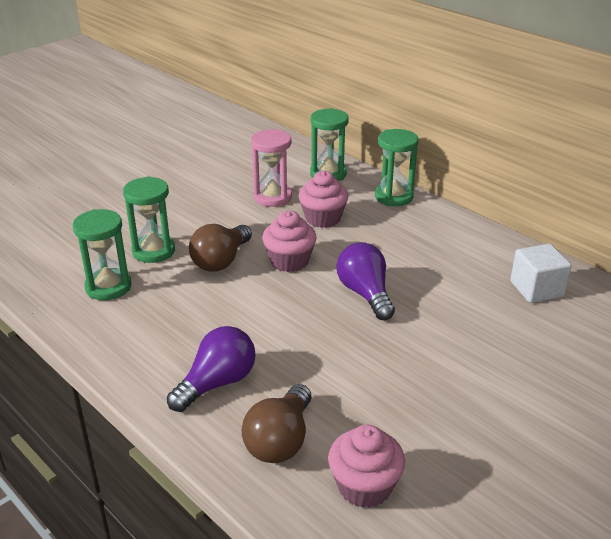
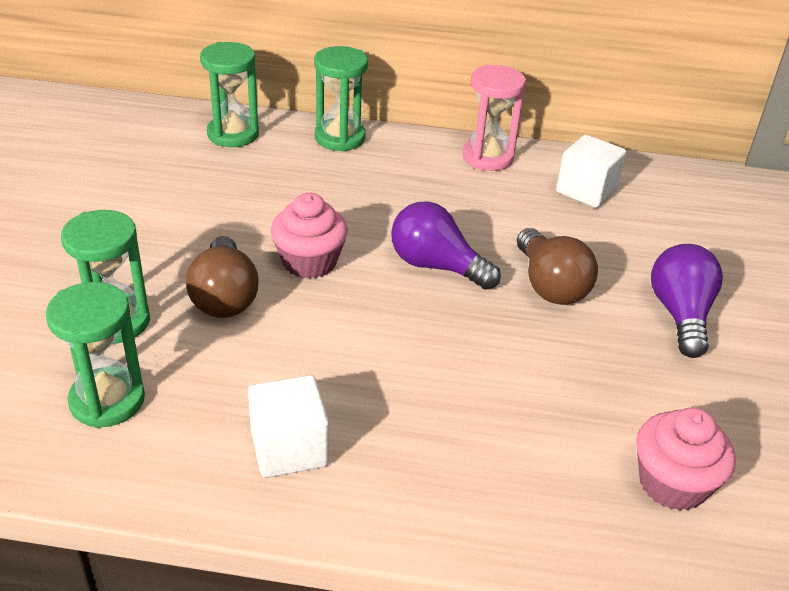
camera: 40 degrees left, 5 degrees up
purple light bulb [167,326,256,412] -> purple light bulb moved to [651,244,723,358]
brown light bulb [242,384,311,463] -> brown light bulb moved to [517,228,598,305]
pink hourglass [251,129,292,207] -> pink hourglass moved to [462,65,526,171]
pink cupcake [298,171,349,228] -> none
none -> white cube [248,375,329,478]

